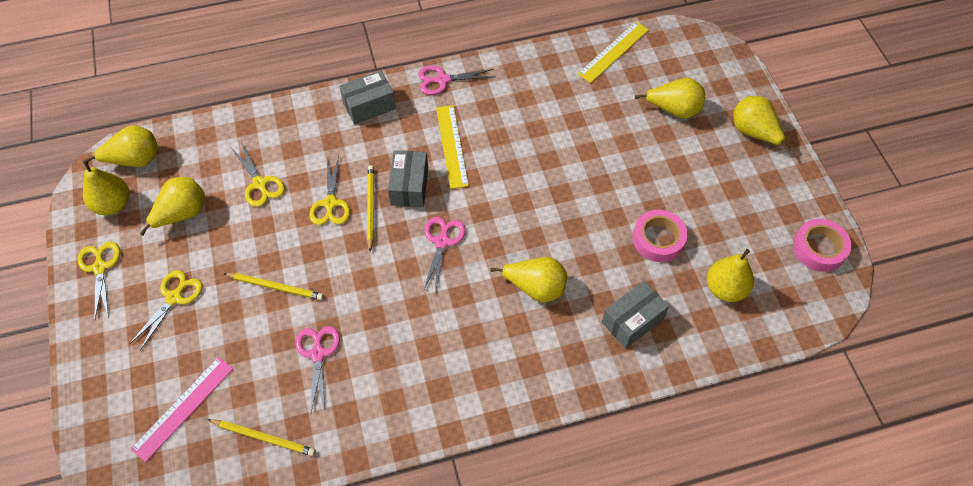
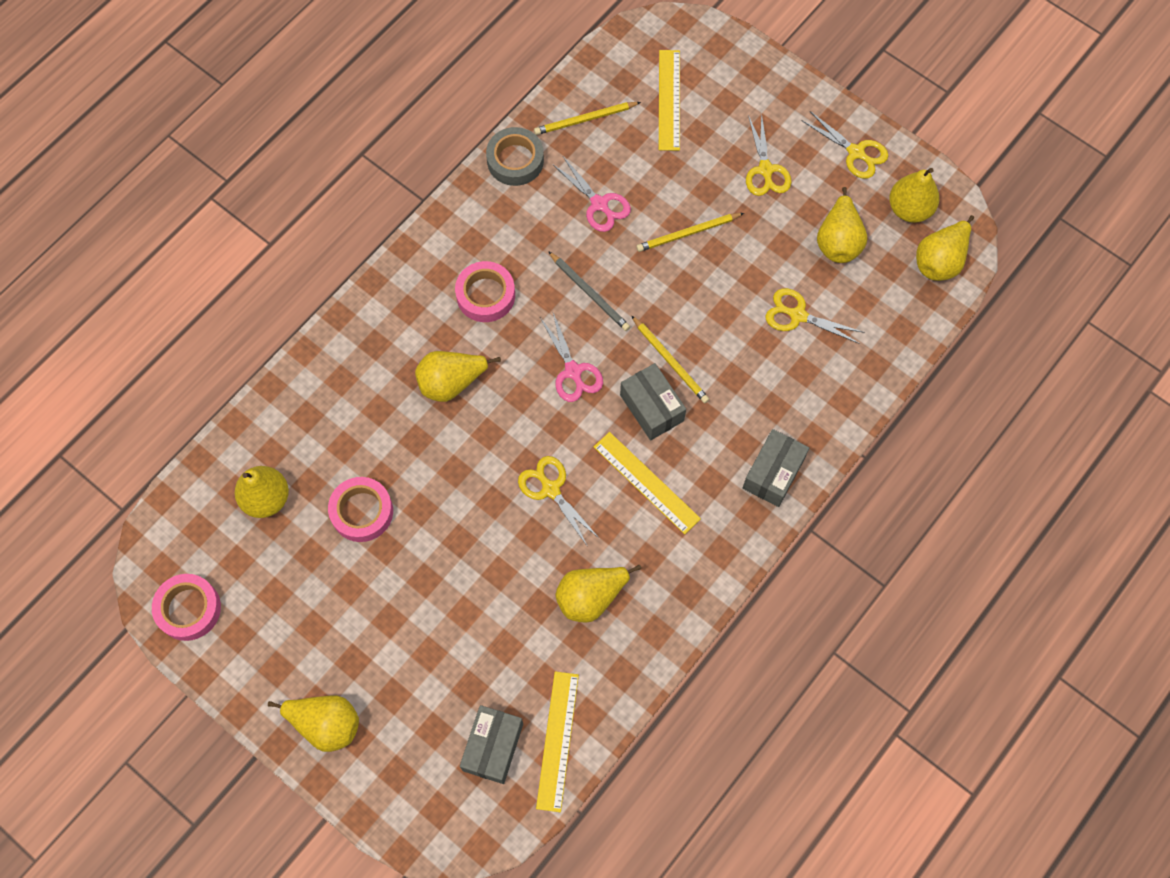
camera: 145 degrees right, 10 degrees up
pink ruler [130,357,233,462] -> yellow ruler [659,50,680,151]
yellow scissors [309,156,350,225] -> yellow scissors moved to [518,456,600,547]
pink scissors [418,66,495,95] -> none
grey box [602,281,669,348] -> grey box moved to [460,705,523,784]
yellow pear [635,78,705,119] -> yellow pear moved to [555,565,641,623]
none -> pink tape [455,261,515,322]
none -> grey tape [486,127,544,186]
none -> grey pencil [548,251,630,331]

